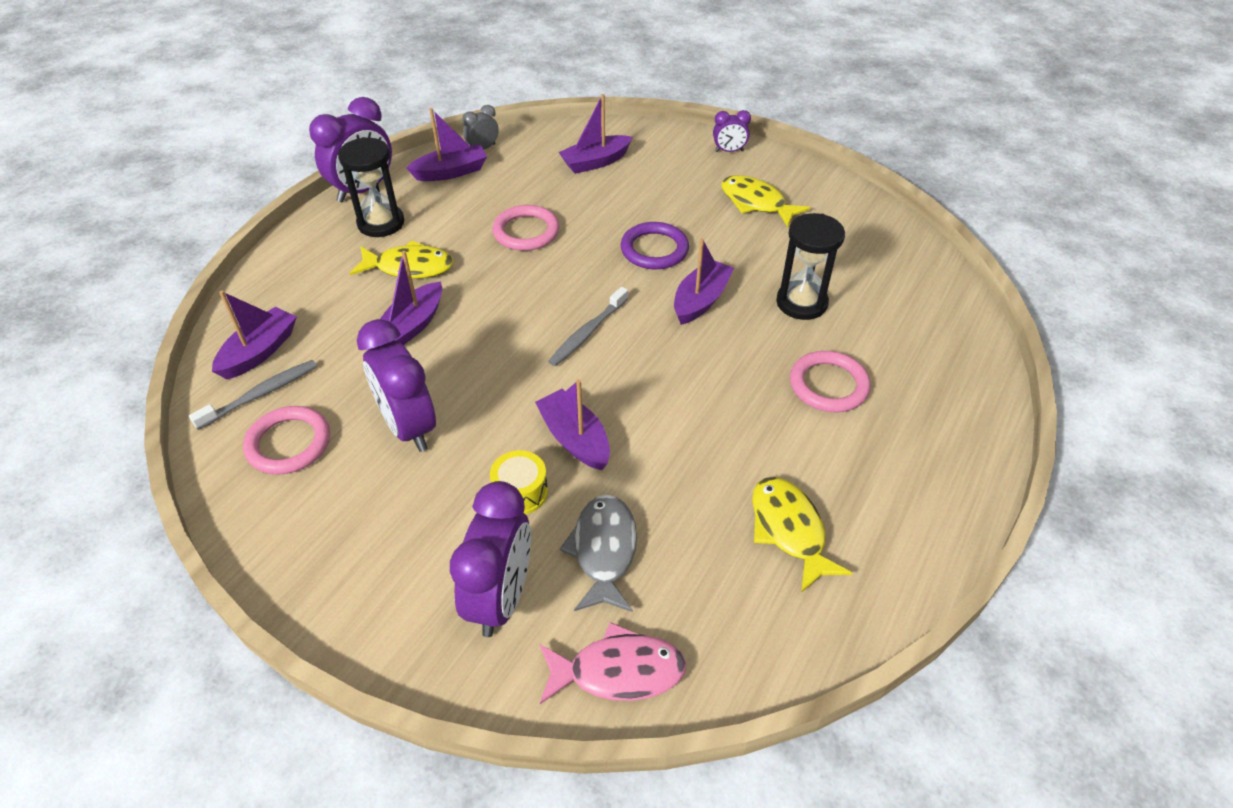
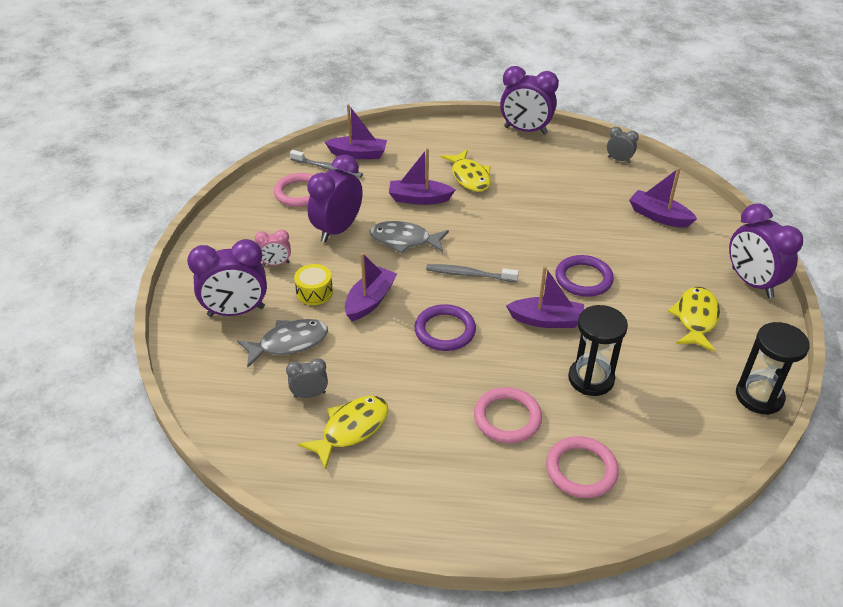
camera: 65 degrees right, 5 degrees down
black hourglass [338,137,405,237] -> black hourglass moved to [736,322,810,415]
purple boat [406,108,487,181] -> none
pink ring [492,205,560,251] -> pink ring moved to [546,436,619,498]
pink fish [540,622,686,704] -> none
purple clock [713,110,751,152] -> purple clock [729,203,803,298], size x1.97
none -> pink clock [255,229,291,266]
none -> grey clock [286,358,328,398]
none -> grey fish [370,221,449,254]
none -> purple ring [415,304,476,351]

